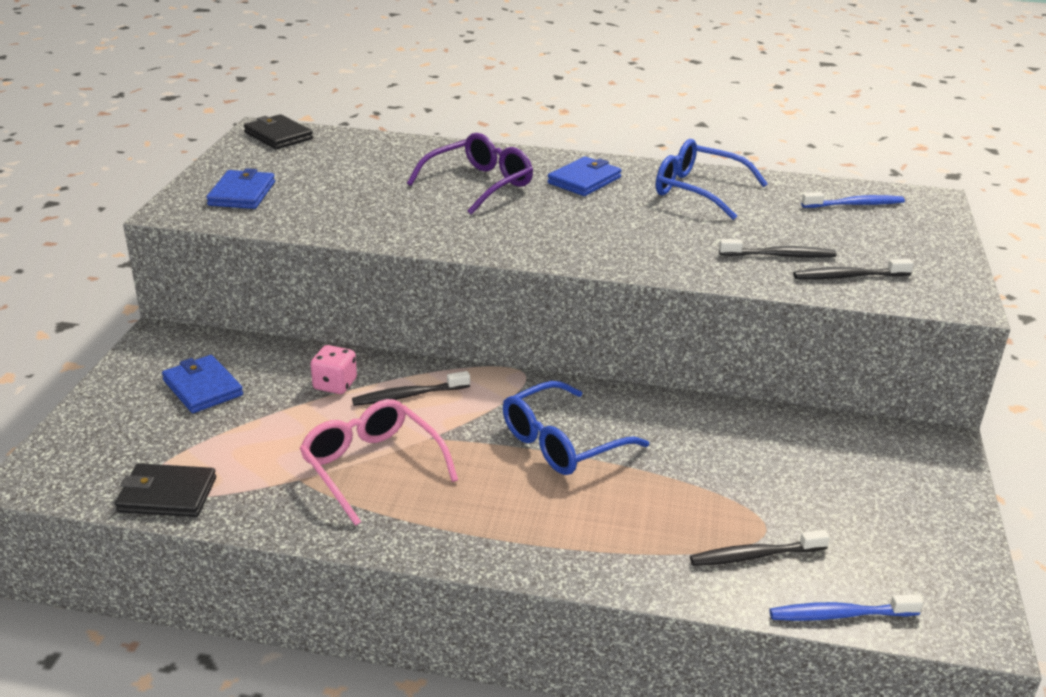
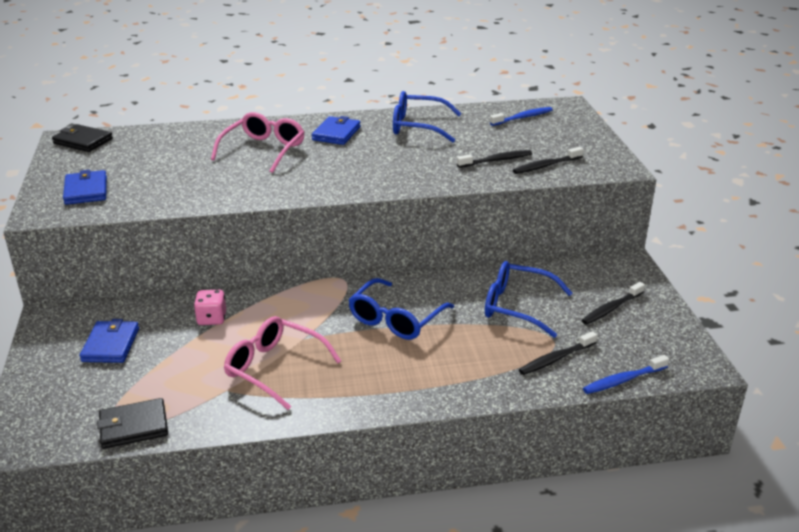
camera: 20 degrees left, 0 degrees up
blue wallet [162,355,243,413] -> blue wallet turned 60 degrees clockwise [80,319,139,363]
black toothbrush [352,371,470,406] -> black toothbrush moved to [581,282,645,325]
purple glasses [407,133,533,215] -> pink glasses [211,112,305,173]
none -> blue glasses [485,261,572,338]

